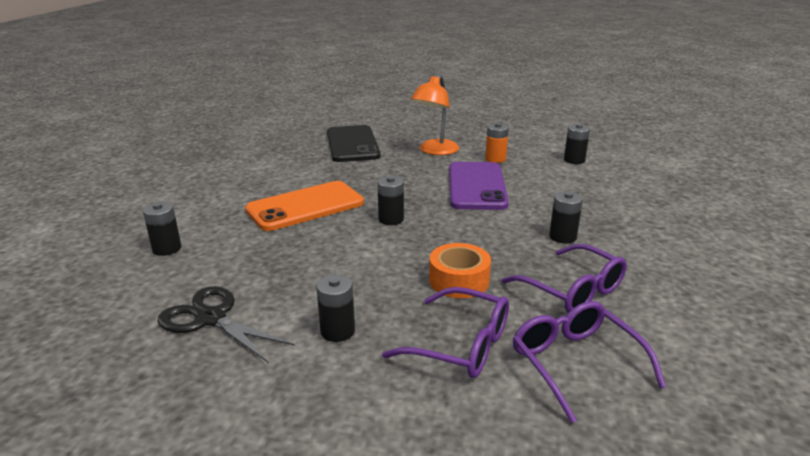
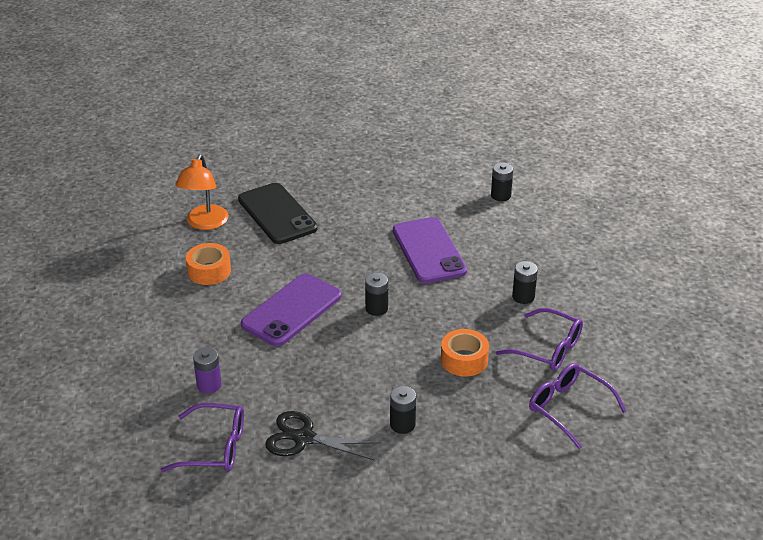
camera: 20 degrees left, 10 degrees up
black battery [143,202,181,256] -> purple battery [193,347,222,394]
orange phone [245,181,364,231] -> purple phone [241,273,342,346]
purple glasses [382,287,509,378] -> purple glasses moved to [161,403,244,472]
orange lamp [411,75,459,155] -> orange lamp moved to [175,154,229,230]
orange battery [485,123,509,163] -> none
none -> orange tape [186,243,231,285]

